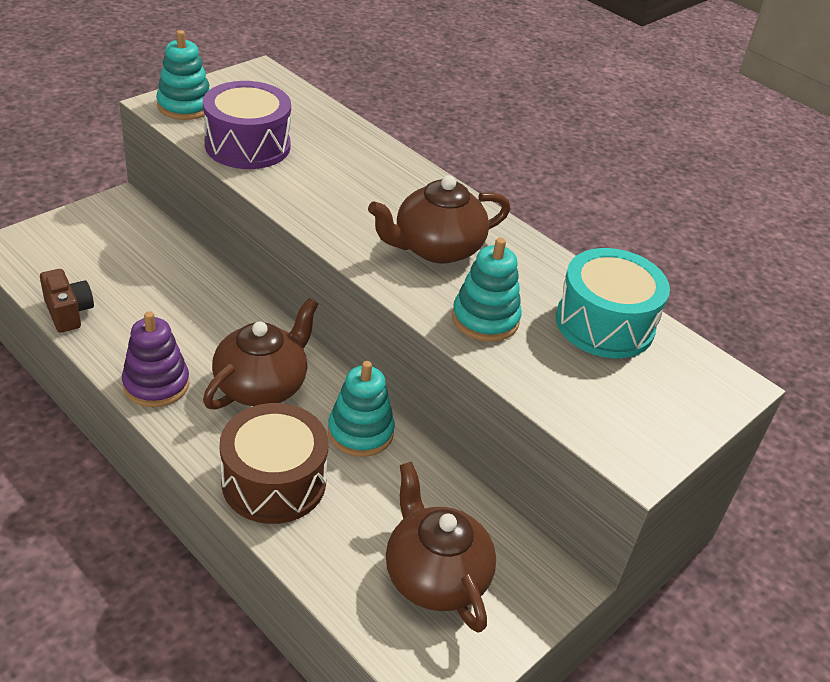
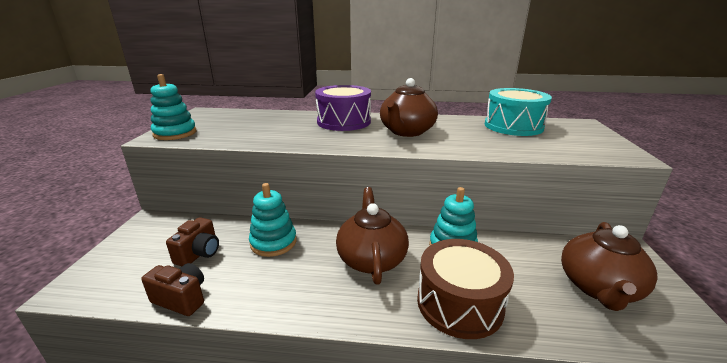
camera: 35 degrees left, 15 degrees down
purple stacking toy [122,311,189,407] -> none
purple drum [203,81,291,169] -> purple drum moved to [315,85,371,131]
brown teapot [386,462,496,633] -> brown teapot turned 90 degrees counterclockwise [561,222,657,311]
turquoise stacking toy [452,238,522,342] -> turquoise stacking toy moved to [249,183,297,257]
none -> brown camera [166,217,219,266]

